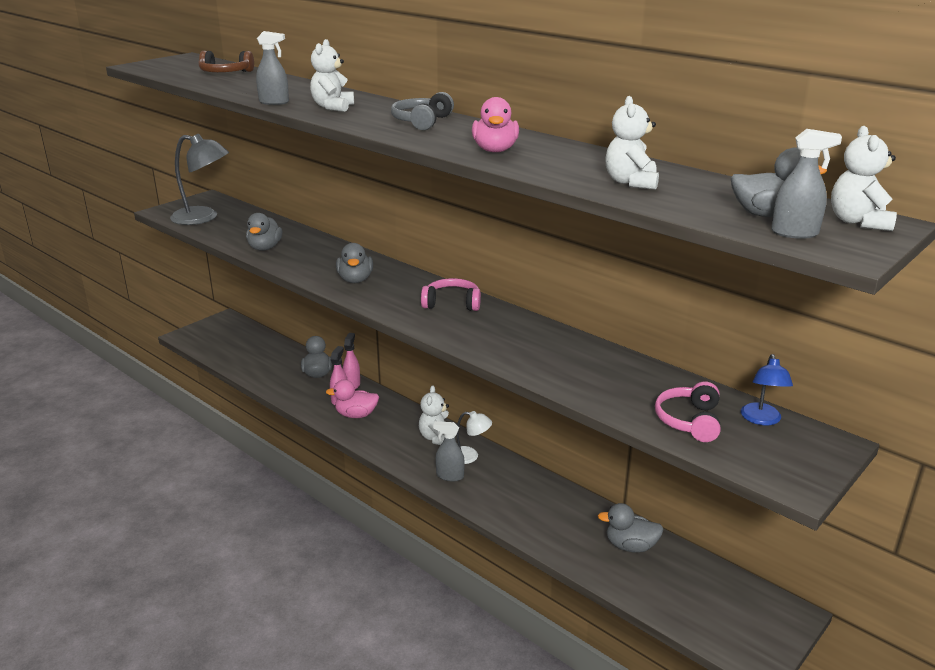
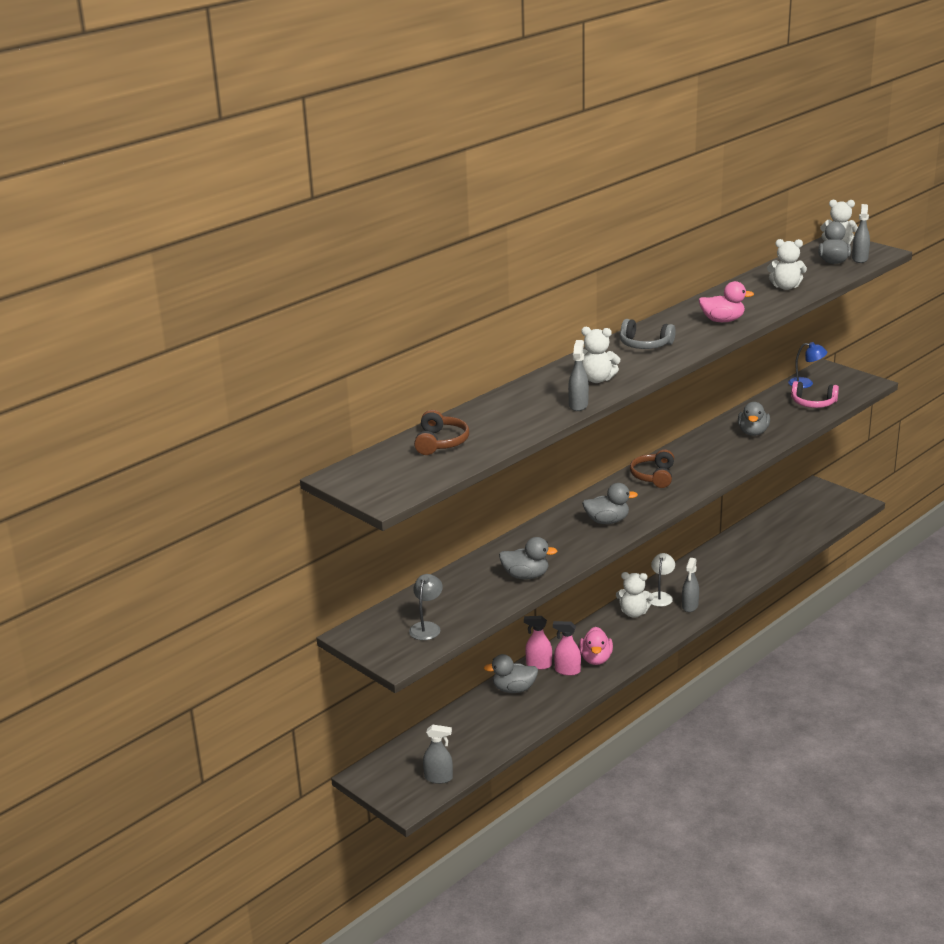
camera: 85 degrees left, 0 degrees up
grey lamp [170,133,229,225] -> grey lamp [409,574,443,640], size x0.55
pink headphones [421,278,481,311] -> brown headphones [630,449,674,488]
grey duck [598,503,664,553] -> grey duck moved to [738,402,770,436]
none -> grey spray bottle [423,724,453,784]

